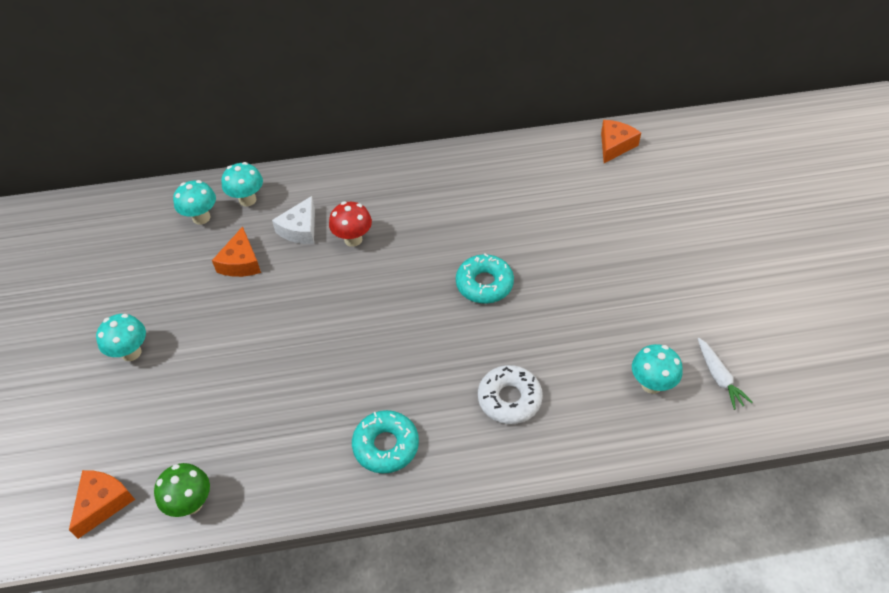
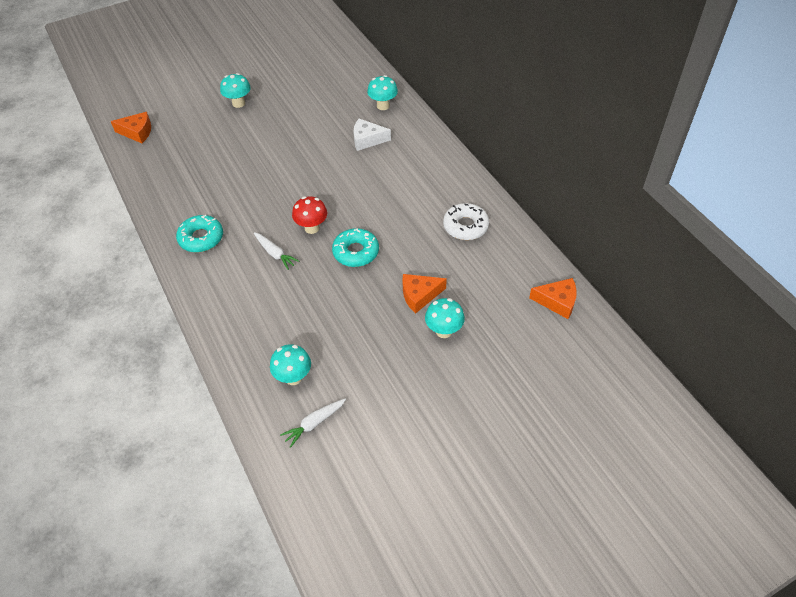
camera: 70 degrees right, 0 degrees up
green mushroom [154,463,210,517] -> none
turquoise mushroom [173,180,216,225] -> turquoise mushroom moved to [425,298,465,338]
orange cheese [212,226,261,277] -> orange cheese moved to [402,274,447,314]
red mushroom [329,201,372,247] -> red mushroom moved to [292,196,327,234]
white donut [478,365,543,424] -> white donut moved to [443,203,489,240]
none -> white carrot [254,232,299,270]

